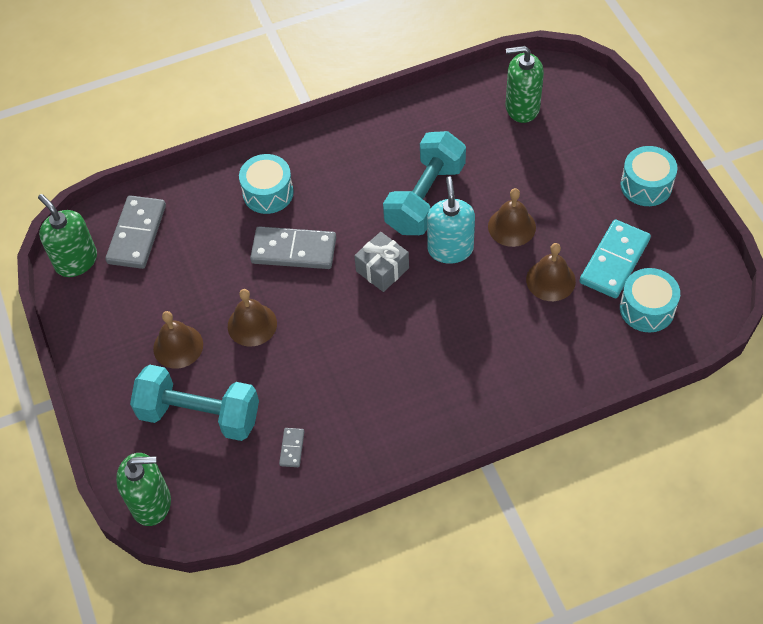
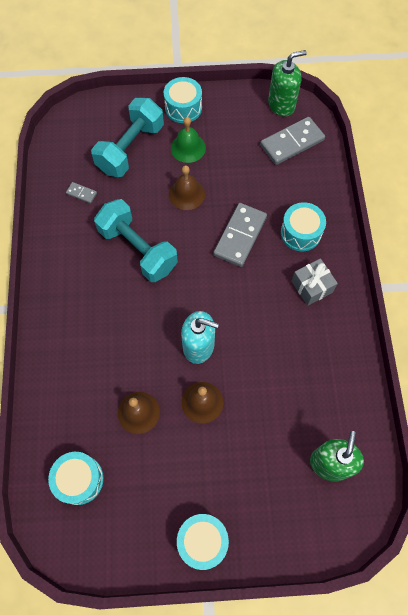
camera: 105 degrees right, 10 degrees up
grey domino [105,195,166,269] -> grey domino turned 60 degrees counterclockwise [260,117,325,165]
green soap dispenser [116,453,171,526] -> none
brown bell [153,311,203,369] -> green bell [171,117,206,163]
grey gift [354,232,409,292] -> grey gift moved to [291,258,338,306]
turquoise dumbbell [383,131,466,235] -> turquoise dumbbell moved to [94,199,178,282]
turquoise domino [580,219,651,298] -> none
none -> turquoise drum [164,77,202,123]

